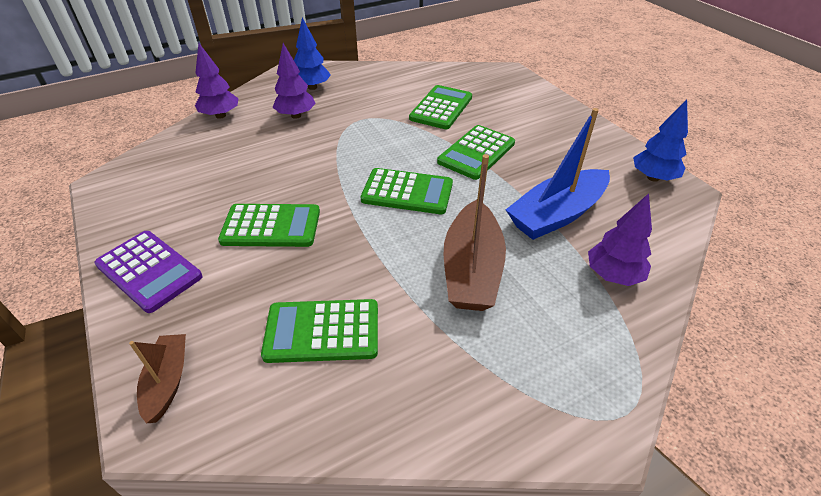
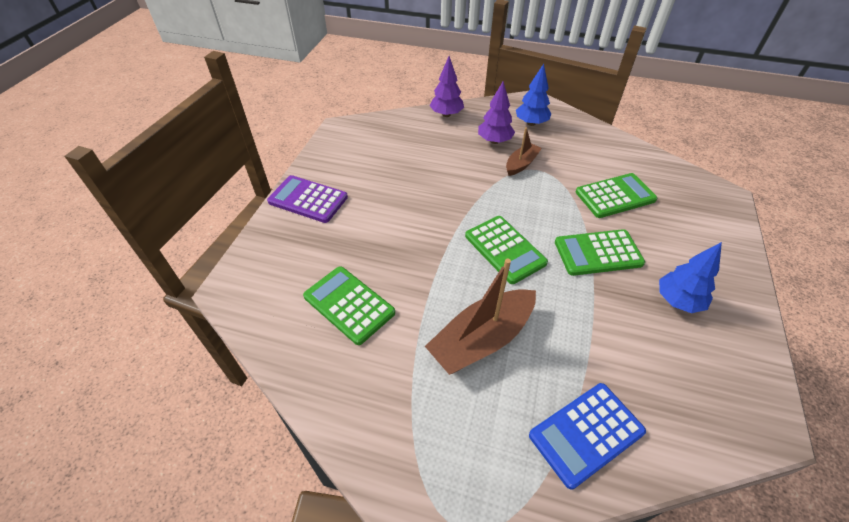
camera: 45 degrees right, 5 degrees up
purple calculator [94,231,202,313] -> purple calculator turned 120 degrees clockwise [267,175,348,223]
brown boat [129,334,186,423] -> brown boat moved to [506,127,542,176]
green calculator [218,204,320,247] -> none
blue boat [506,108,610,240] -> none
purple tree [588,193,652,286] -> blue calculator [529,383,646,490]
blue tree [633,100,688,182] -> blue tree moved to [659,242,722,313]

